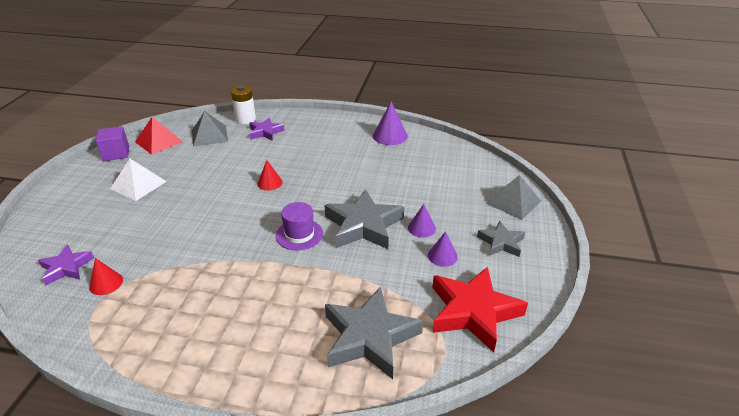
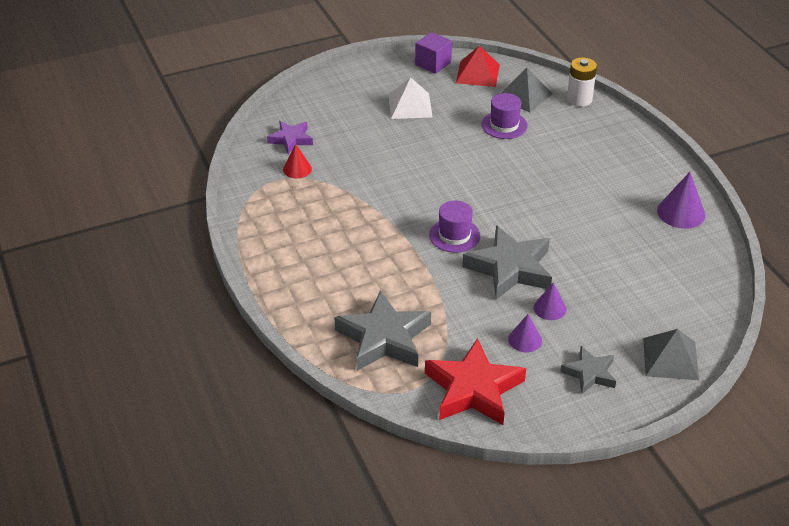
camera: 55 degrees right, 5 degrees up
purple star [250,117,285,141] -> none
red cone [257,160,283,191] -> none
none -> purple hat [481,93,528,139]

